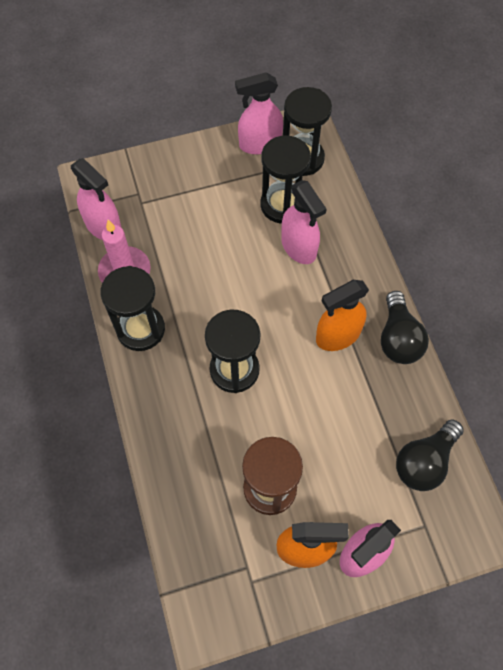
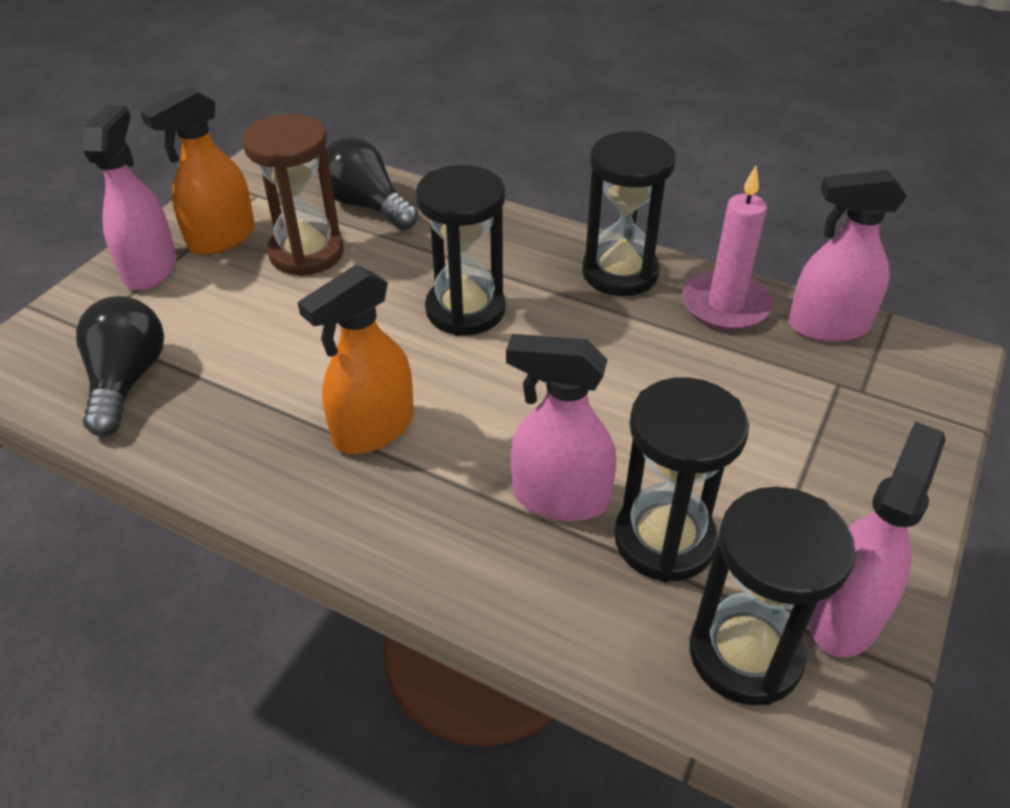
camera: 135 degrees right, 20 degrees down
orange spray bottle [316,280,369,351] -> orange spray bottle turned 150 degrees counterclockwise [298,265,414,454]
black light bulb [381,291,429,364] -> black light bulb moved to [318,137,418,230]

